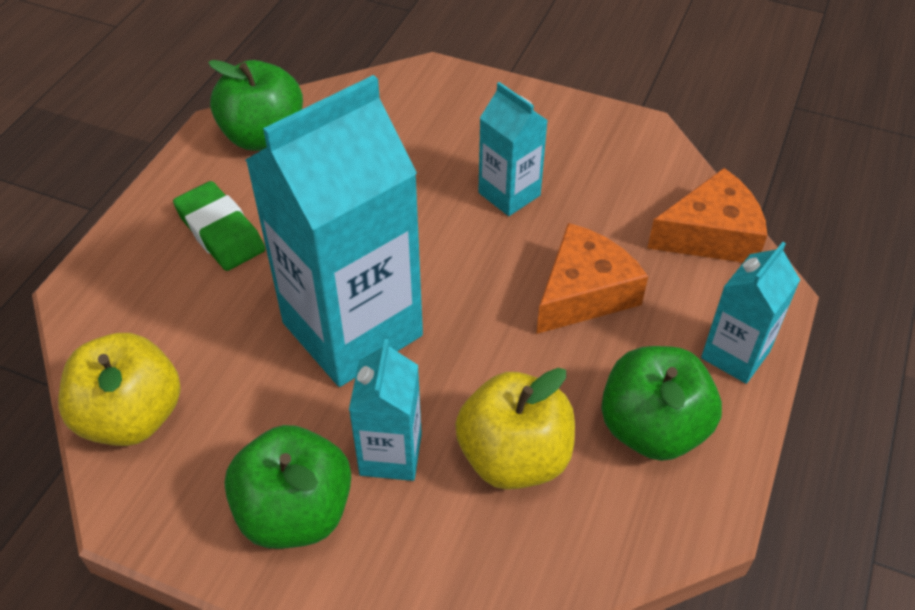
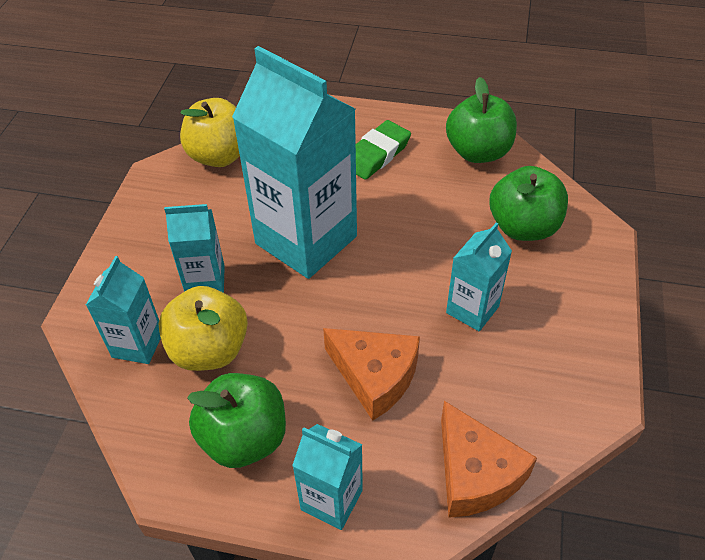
camera: 80 degrees right, 0 degrees up
green apple [224,425,351,549] -> green apple moved to [489,166,568,241]
none -> turquoise carton [86,256,161,364]

